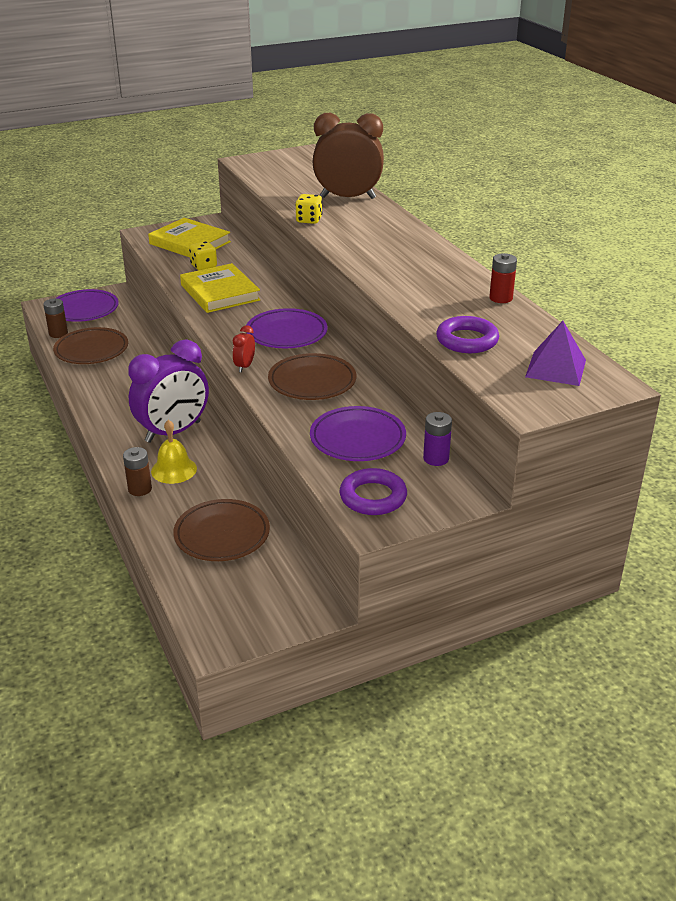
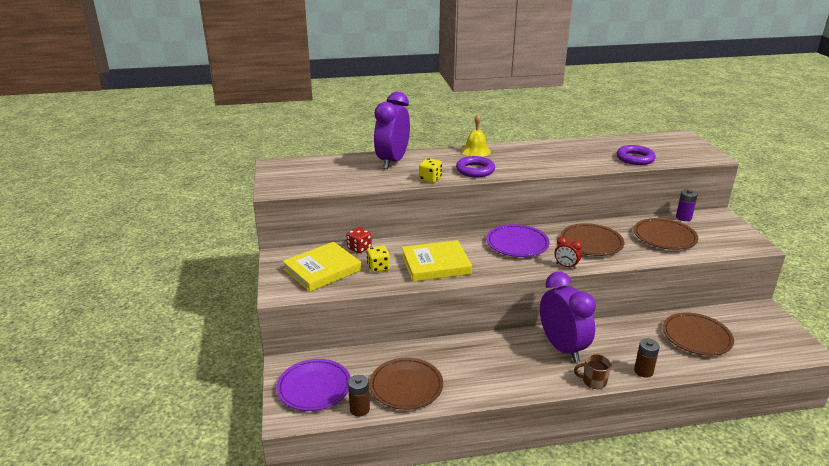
camera: 75 degrees left, 5 degrees down
yellow bell [151,420,197,484] -> yellow bell moved to [461,115,491,157]
purple plate [310,406,406,461] -> brown plate [634,218,698,250]
brown clock [313,113,384,199] -> purple clock [374,92,410,169]
purple ring [339,468,407,515] -> purple ring moved to [456,156,495,177]
red battery [489,253,517,303] -> none
purple pyramid [525,321,586,386] -> none
none -> red dice [347,227,372,253]
none -> brown mug [574,354,612,389]

